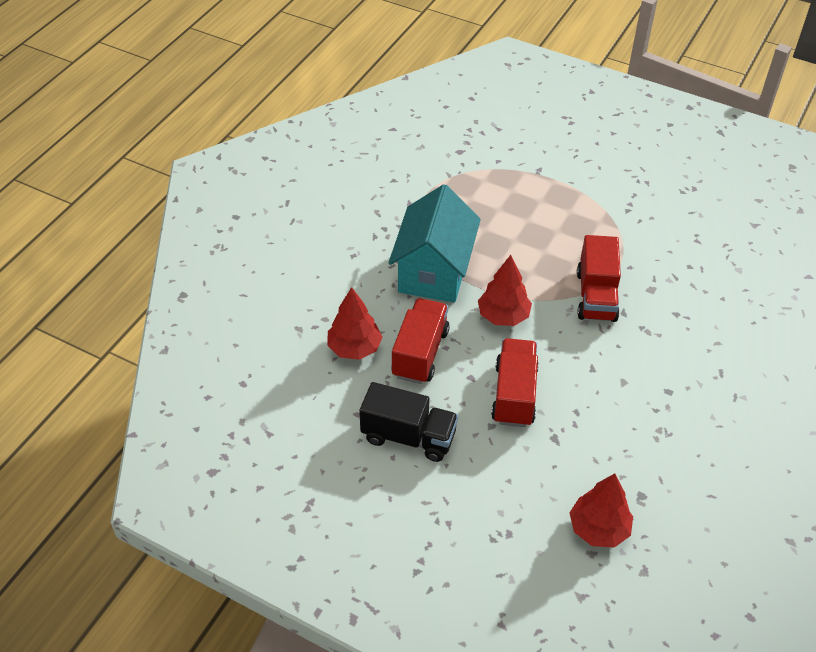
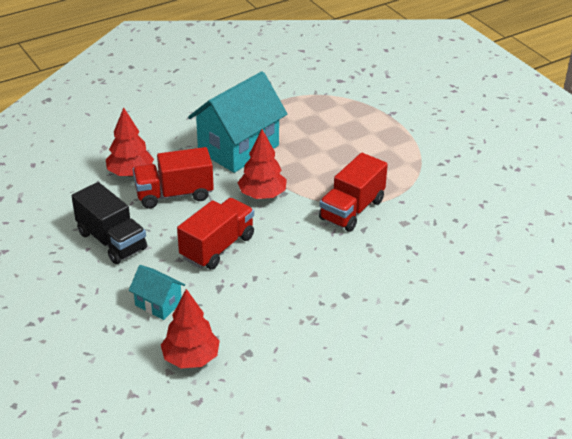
camera: 30 degrees right, 10 degrees down
red truck [391,298,450,384] -> red truck turned 150 degrees counterclockwise [133,147,214,209]
none -> turquoise house [129,265,185,320]

